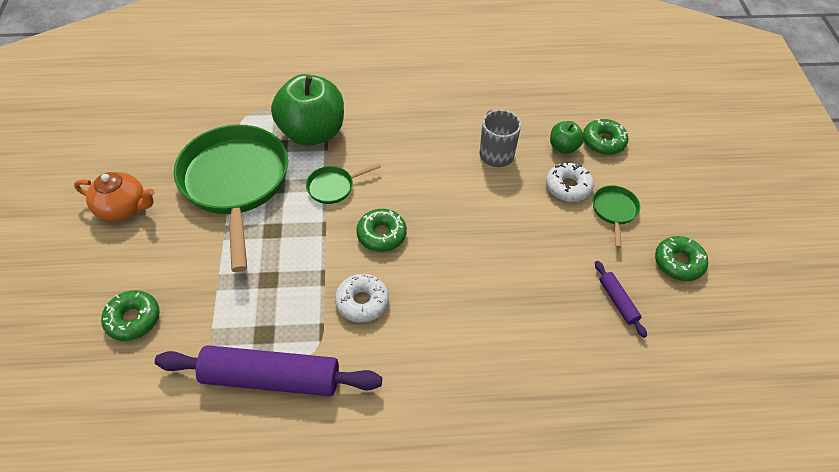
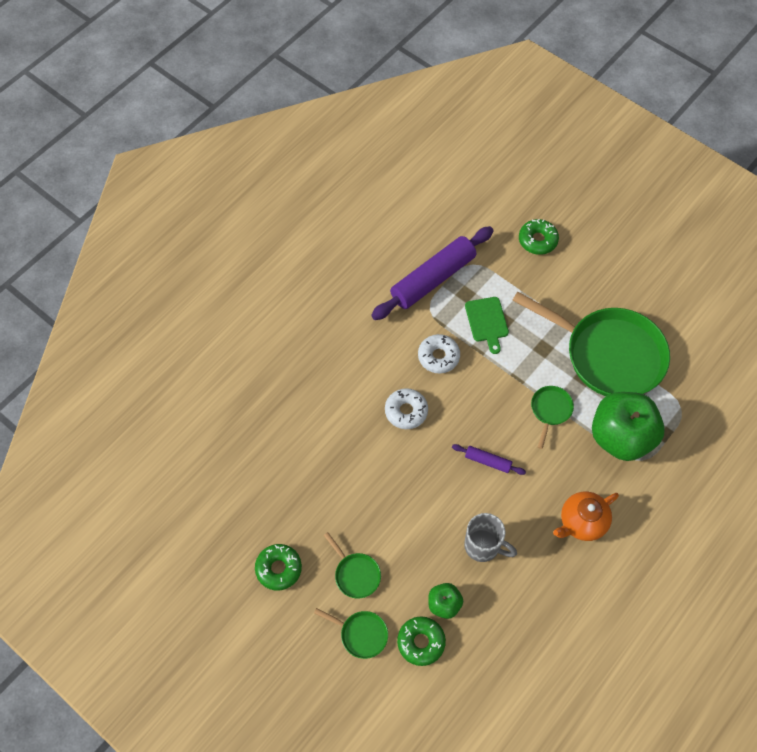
camera: 135 degrees right, 10 degrees up
orange teapot [74,172,155,221] -> orange teapot moved to [553,492,619,541]
green donut [356,209,407,252] -> none
white donut [546,162,594,202] -> white donut moved to [385,388,428,429]
purple rolling pin [595,261,647,338] -> purple rolling pin moved to [452,444,526,475]
none -> green pan [314,608,388,659]
none -> green cutting board [465,297,509,354]

